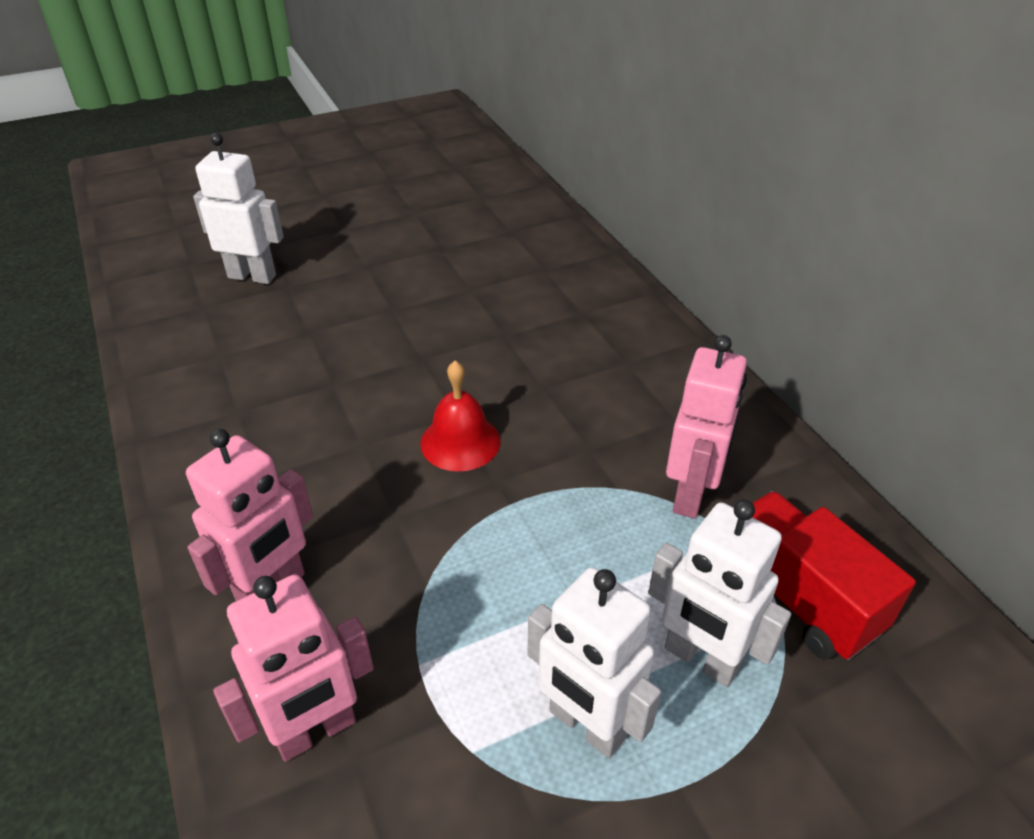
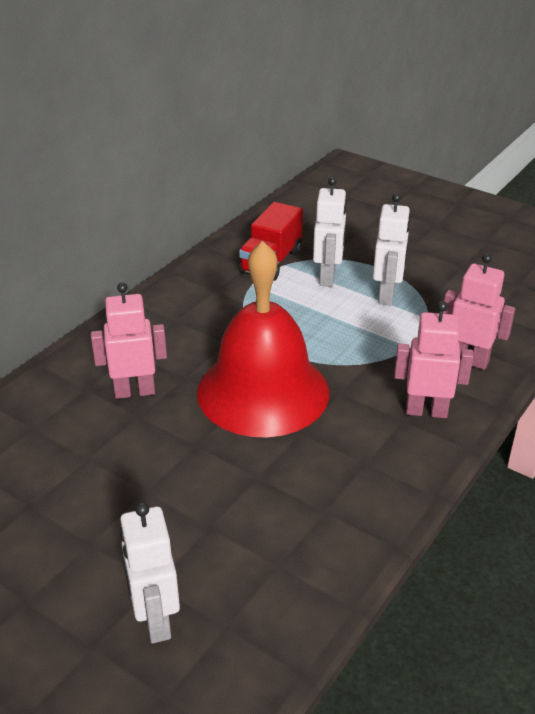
camera: 120 degrees left, 5 degrees down
red bell [421,360,501,472] -> red bell [197,241,329,438], size x2.37
pink robot [666,335,747,519] -> pink robot moved to [91,282,167,399]

